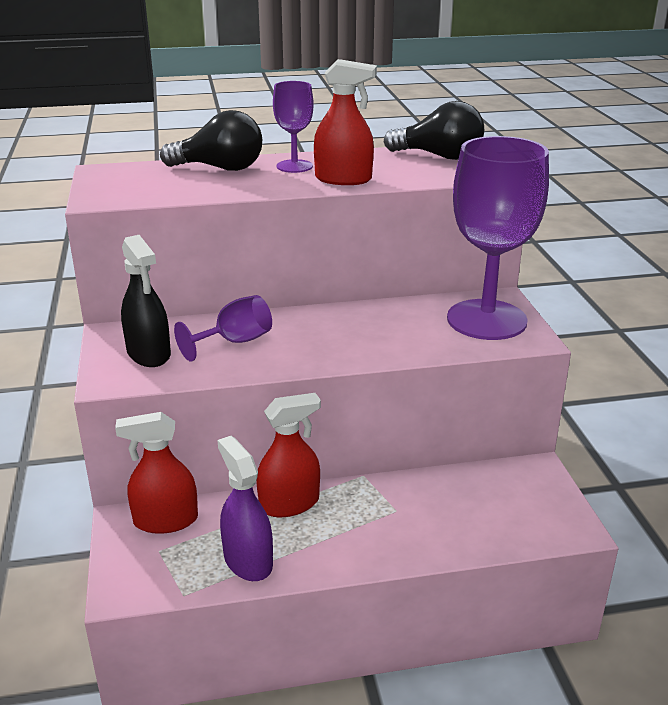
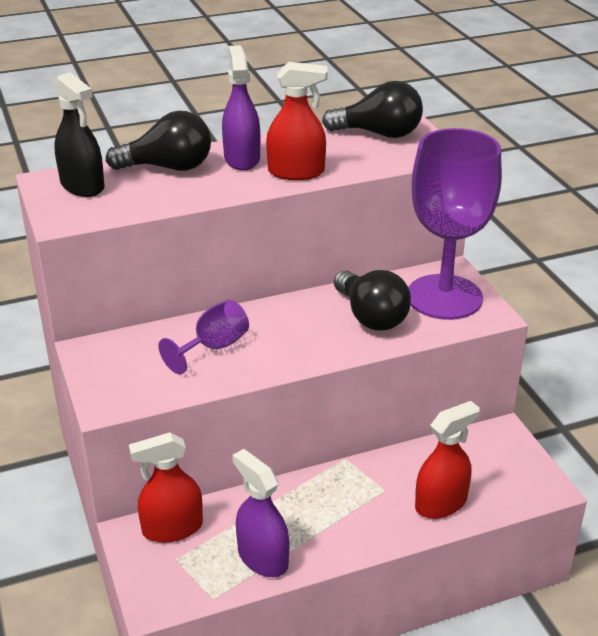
camera: 10 degrees left, 5 degrees up
black spray bottle [121,235,171,367] -> black spray bottle moved to [54,72,104,197]
red spray bottle [256,393,321,517] -> red spray bottle moved to [415,401,480,519]
purple goblet [273,81,314,173] -> purple spray bottle [222,45,260,170]
none -> black light bulb [334,270,411,330]

